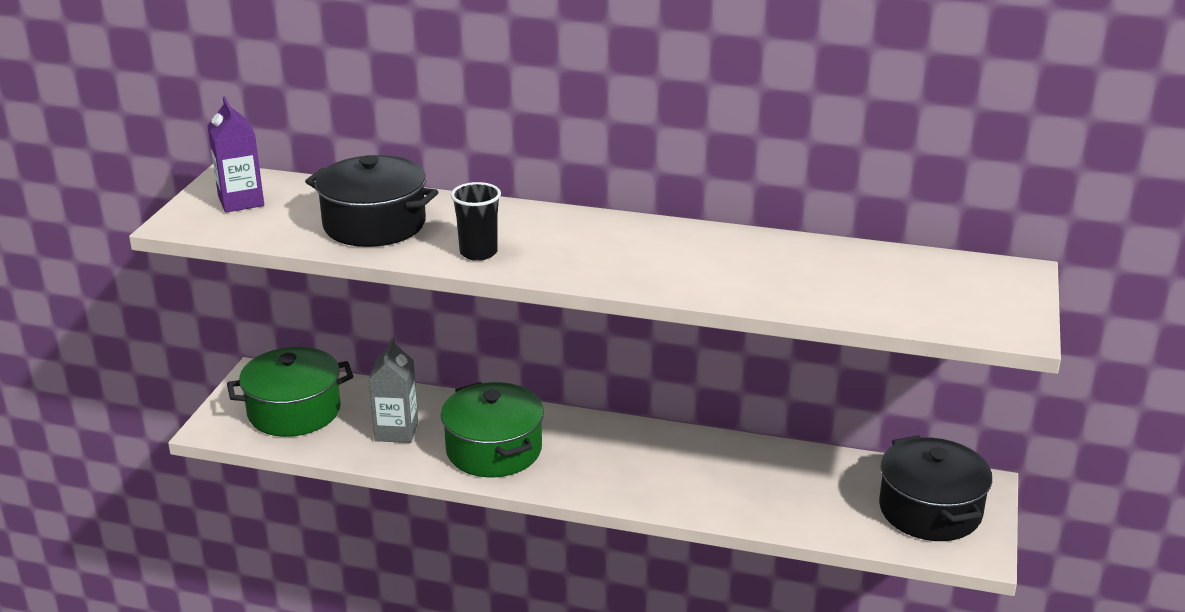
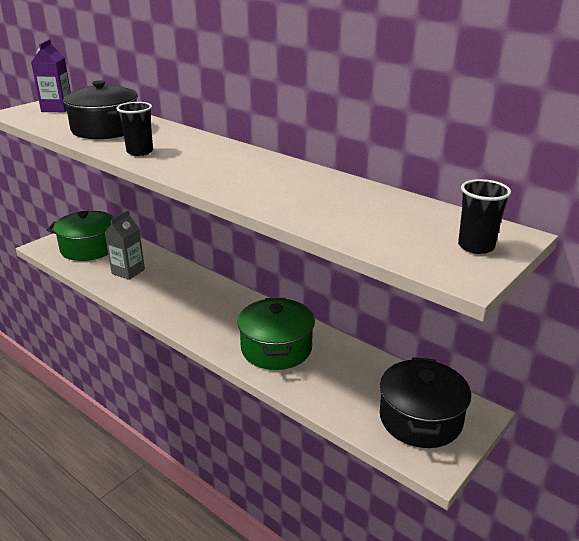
camera: 25 degrees right, 0 degrees up
green pot [441,382,544,477] -> green pot moved to [237,298,315,370]
none -> black cup [458,179,511,254]

